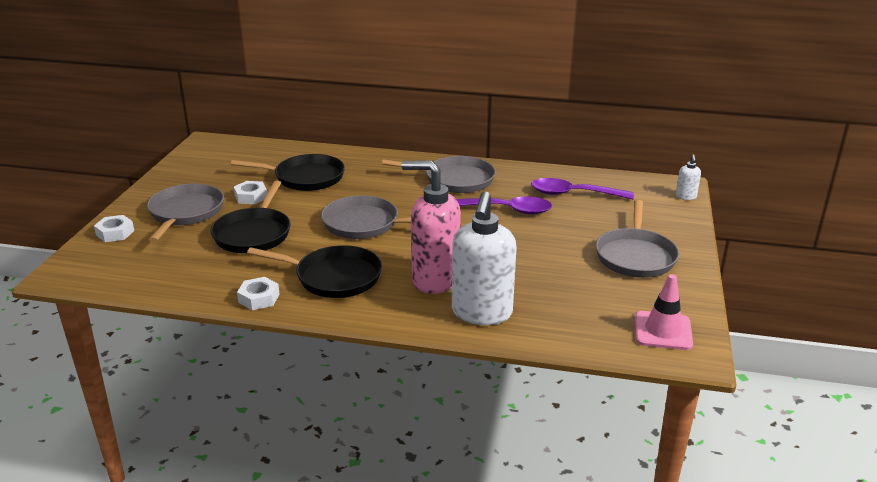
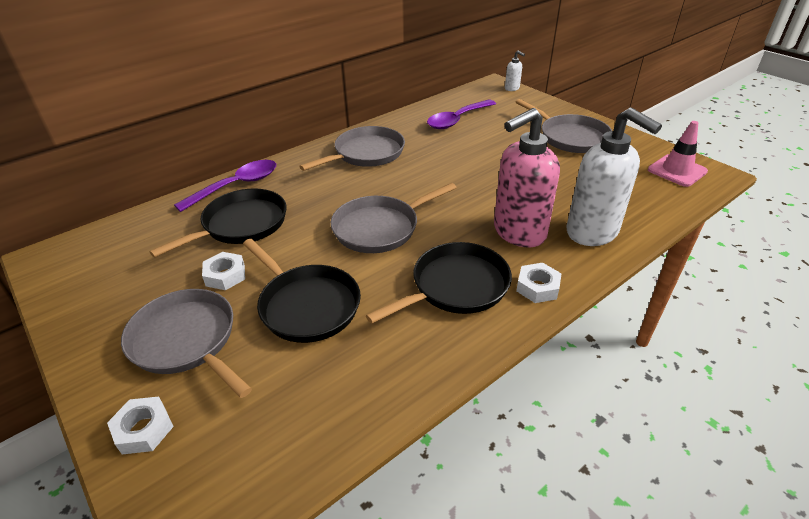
camera: 50 degrees left, 10 degrees up
white nut [237,277,280,310] -> white nut moved to [516,263,562,303]
purple spoon [456,196,552,215] -> purple spoon moved to [174,160,276,212]

